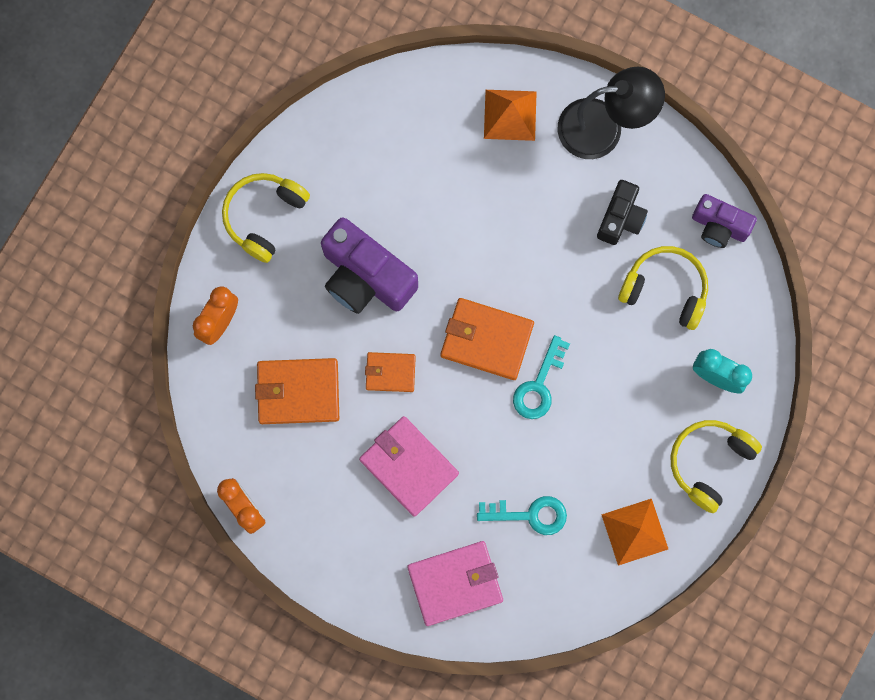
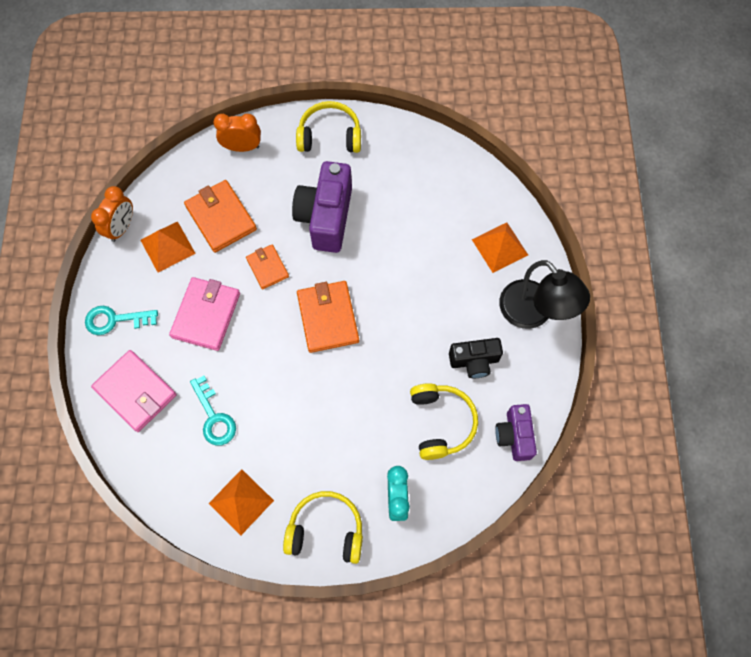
camera: 60 degrees right, 10 degrees down
turquoise key [513,335,570,419] -> turquoise key moved to [85,306,158,335]
none -> orange pyramid [141,221,196,273]

